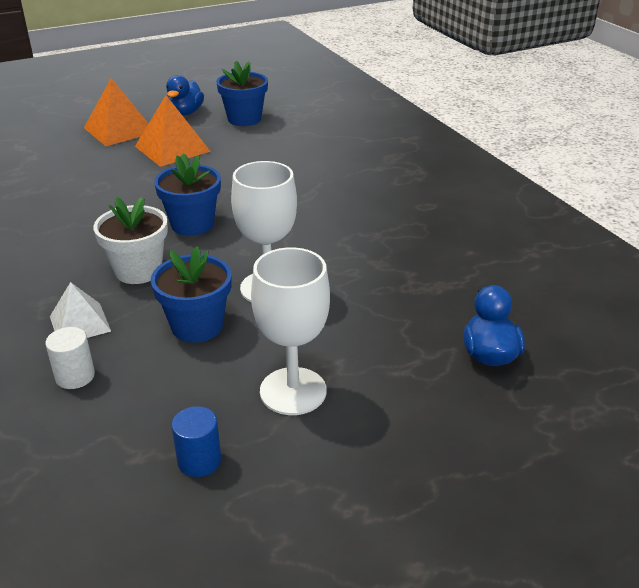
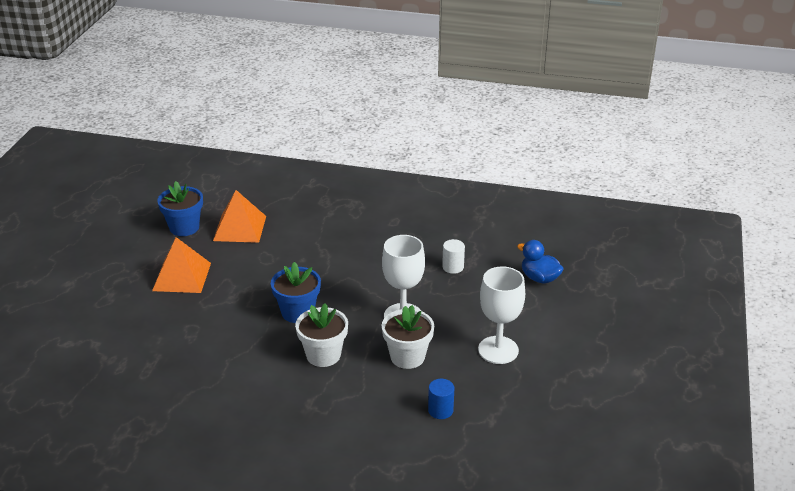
camera: 50 degrees left, 0 degrees up
white cylinder [45,327,95,389] -> white cylinder moved to [442,239,465,274]
white pyramid [50,282,111,338] -> none
orange pyramid [84,78,149,146] -> orange pyramid moved to [213,190,266,243]
blue flower pot [151,246,232,343] -> white flower pot [382,305,434,369]
blue duck [166,75,204,116] -> none
blue cylinder [172,406,221,477] -> blue cylinder moved to [428,379,454,419]

